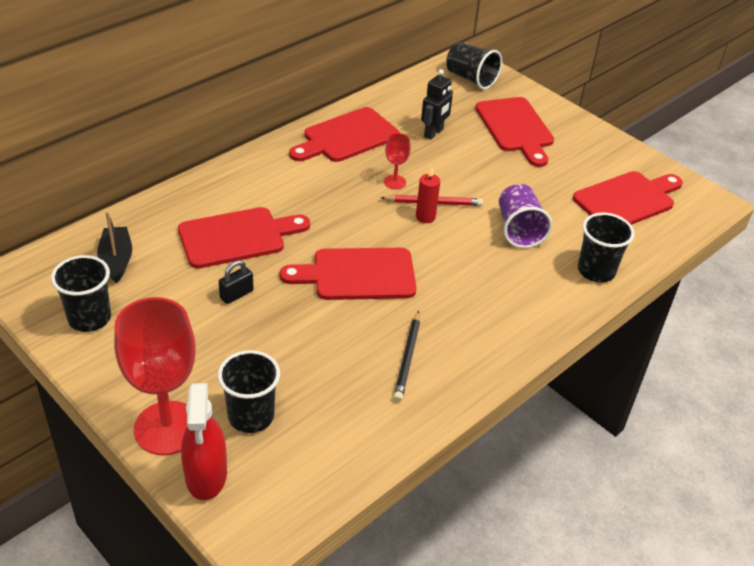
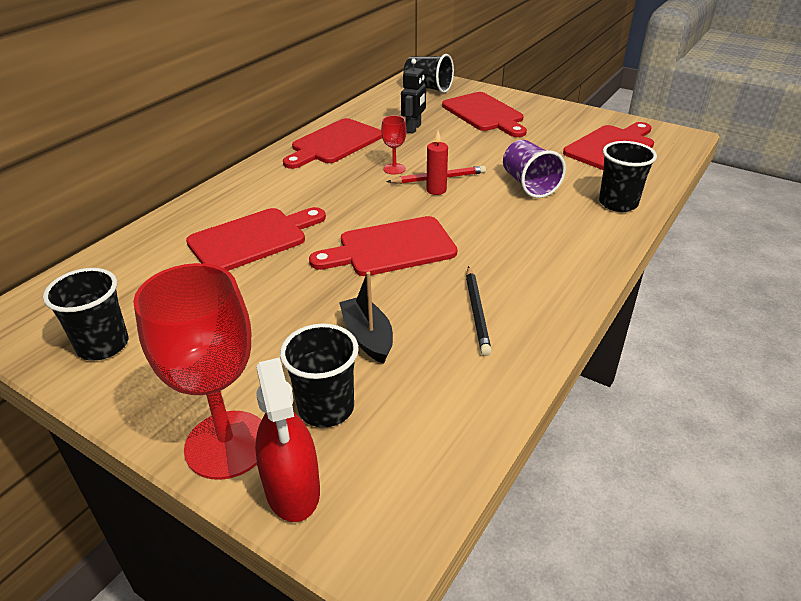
camera: 10 degrees left, 5 degrees down
black boat [97,211,132,283] -> black boat moved to [339,271,393,364]
black padlock [219,260,254,304] -> none

